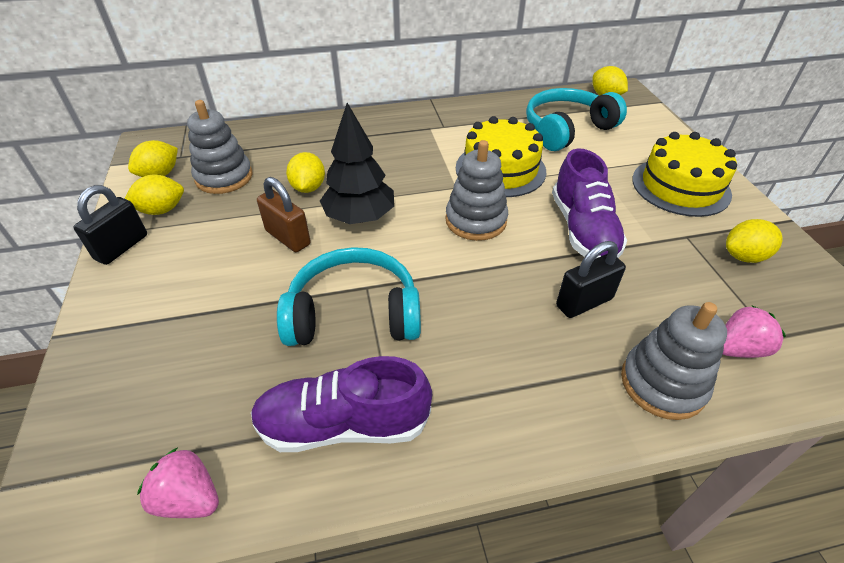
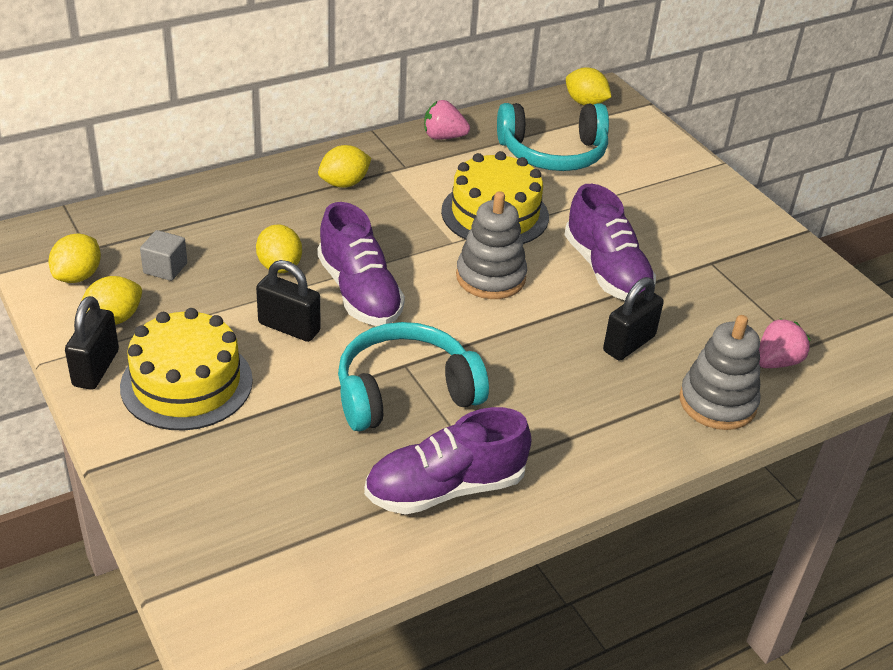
camera: 20 degrees left, 5 degrees down
pink strawberry [137,448,219,518] -> pink strawberry moved to [424,100,470,140]
grey stacking toy [187,100,253,194] -> grey cube [140,230,187,281]
brown padlock [257,177,311,252] -> black padlock [256,260,321,342]
black tree [320,103,394,224] -> purple shoe [317,202,405,326]
turquoise headphones [526,88,627,151] -> turquoise headphones turned 135 degrees counterclockwise [497,103,609,171]
yellow cake [632,132,737,217] -> yellow cake moved to [120,308,253,430]
yellow lemon [726,219,782,263] -> yellow lemon moved to [318,145,371,188]

